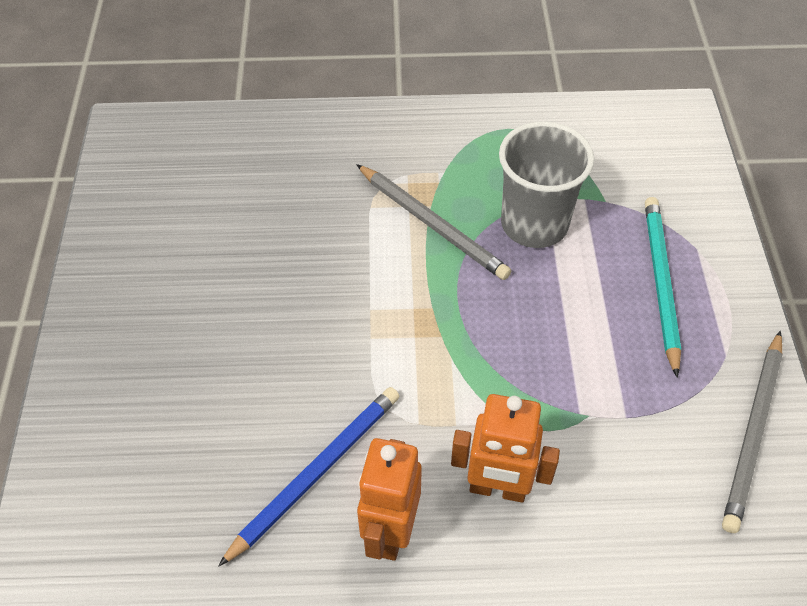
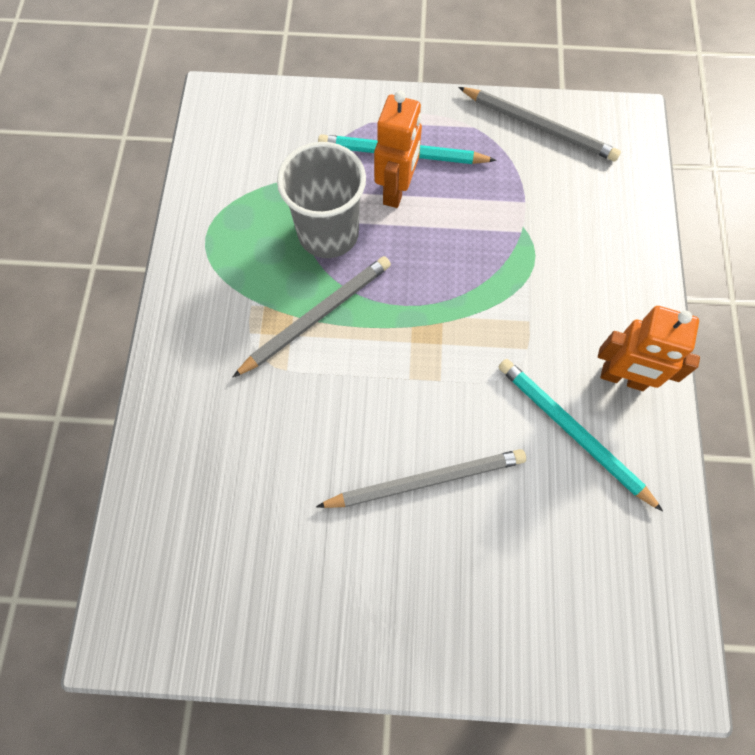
camera: 85 degrees left, 15 degrees up
blue pencil [218,387,400,567] -> turquoise pencil [499,359,663,512]
orange robot [451,394,560,502] -> orange robot moved to [374,90,422,208]
none -> grey pencil [316,449,526,508]

